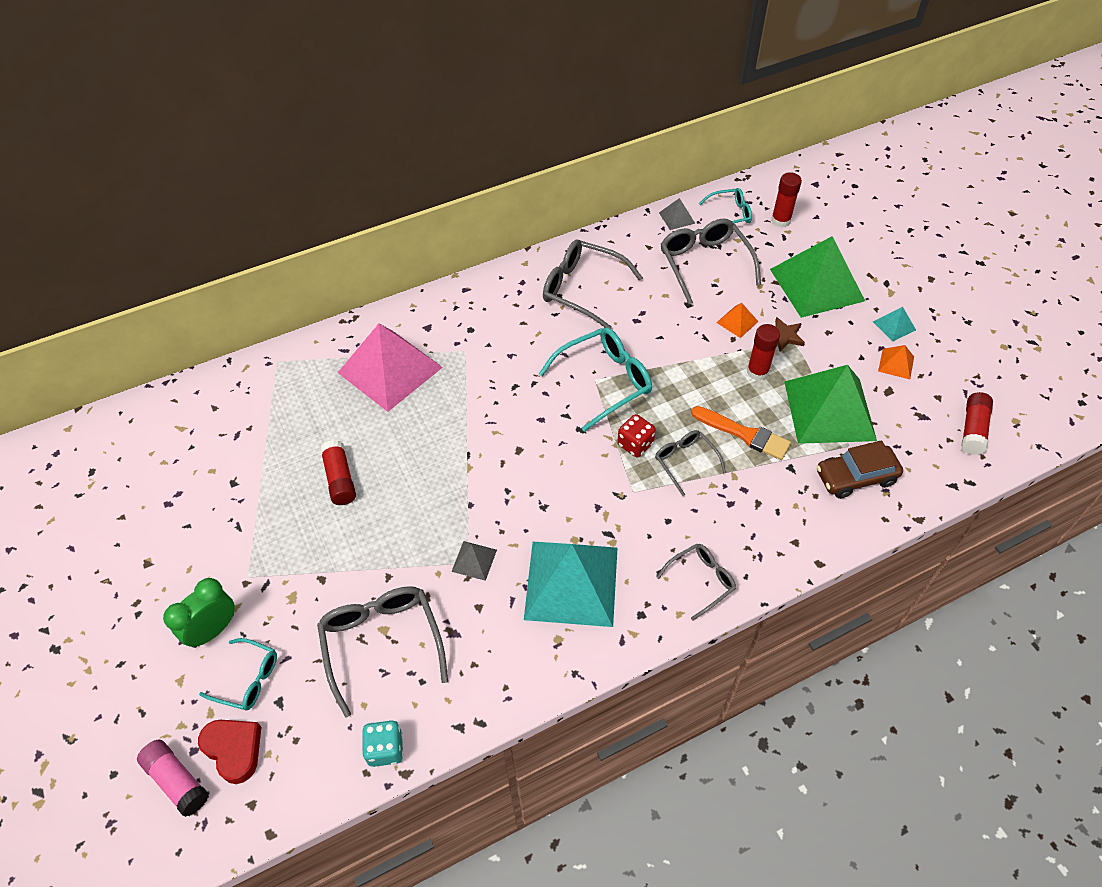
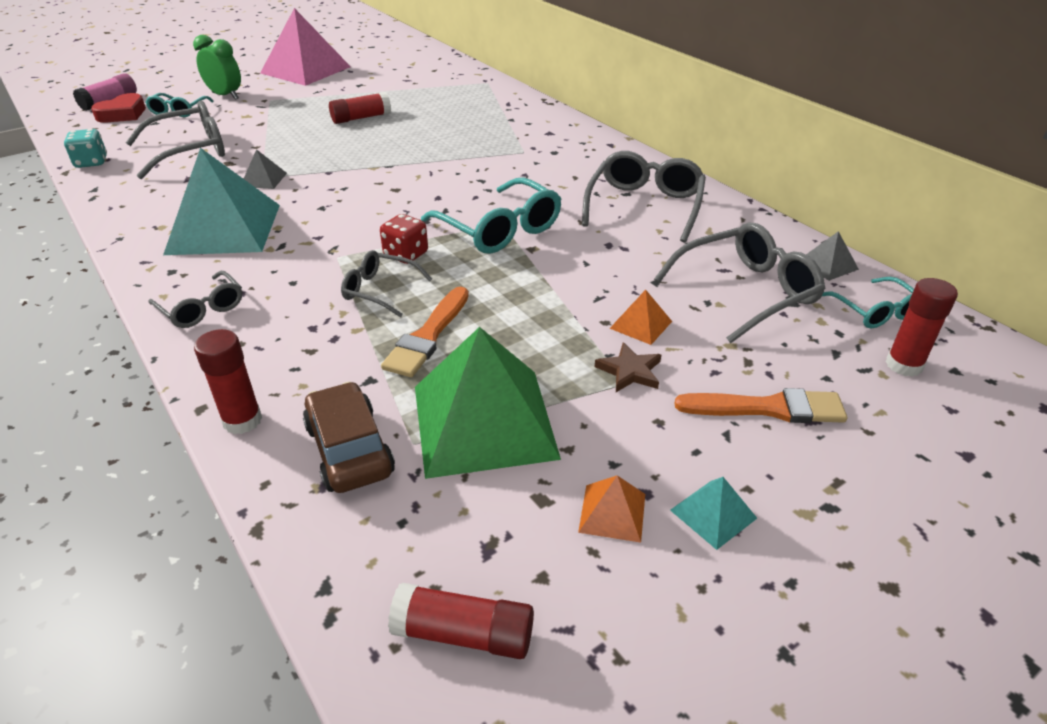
camera: 80 degrees right, 15 degrees down
pink pyramid [338,324,443,412] -> pink pyramid moved to [260,8,351,86]
grey glasses [655,430,726,496] -> grey glasses turned 120 degrees counterclockwise [341,250,432,317]
red glue stick [747,324,780,381] -> red glue stick moved to [194,329,262,434]
green pyramid [770,236,865,318] -> orange brush [674,388,847,423]

